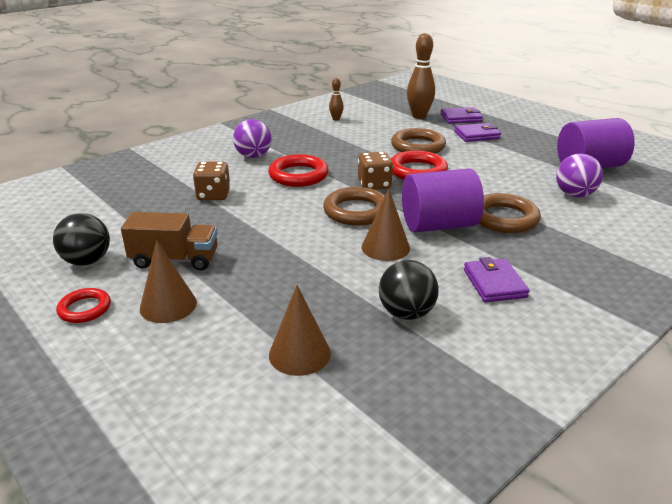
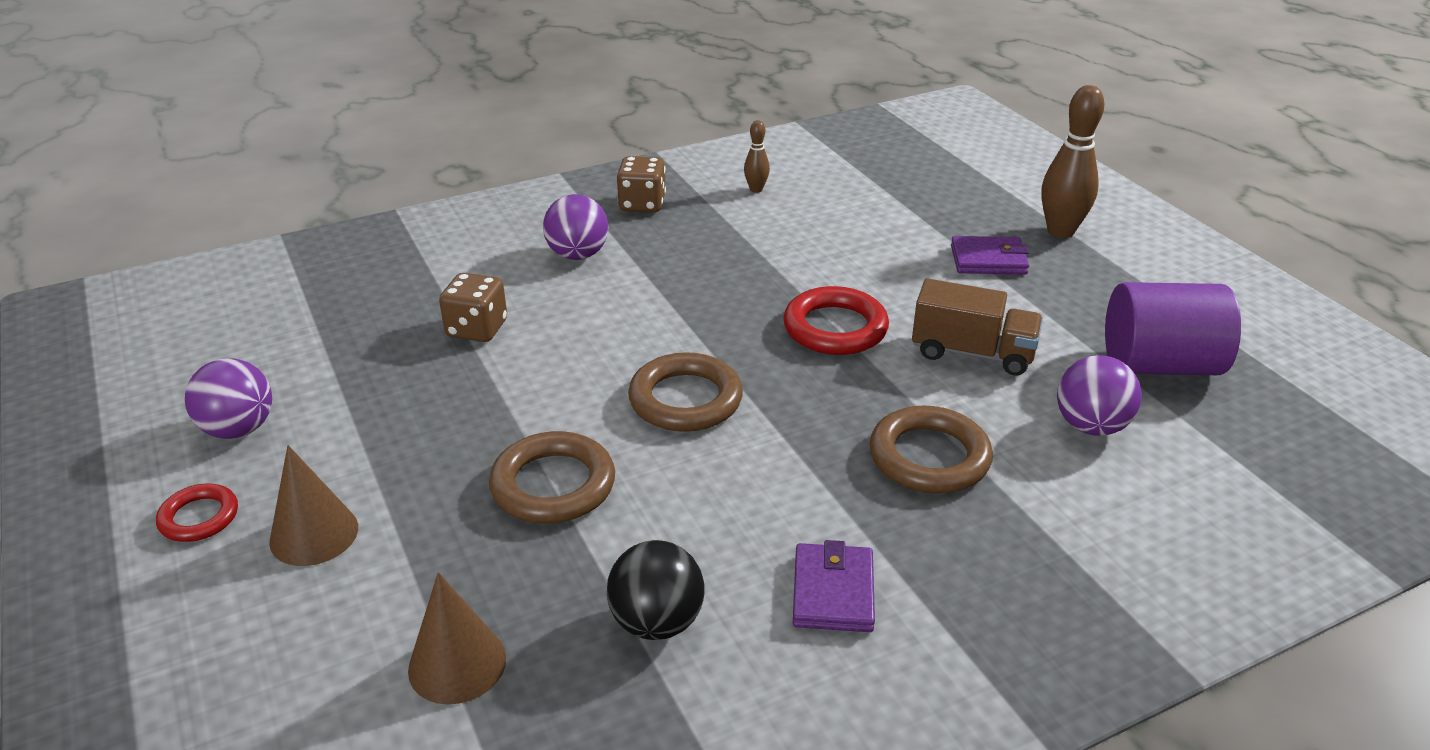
camera: 15 degrees right, 5 degrees up
black ball [53,213,110,266] -> purple ball [185,358,272,439]
brown truck [121,212,218,271] -> brown truck moved to [912,278,1043,376]
red ring [268,154,328,187] -> none
brown dice [358,152,393,190] -> brown dice moved to [617,156,666,212]
brown cone [362,188,410,261] -> none
brown ring [391,128,446,154] -> brown ring moved to [489,431,615,524]
purple cylinder [402,168,484,232] -> none
brown bowling pin [407,33,435,119] -> brown bowling pin moved to [1042,85,1104,238]
purple wallet [440,107,483,124] -> none

